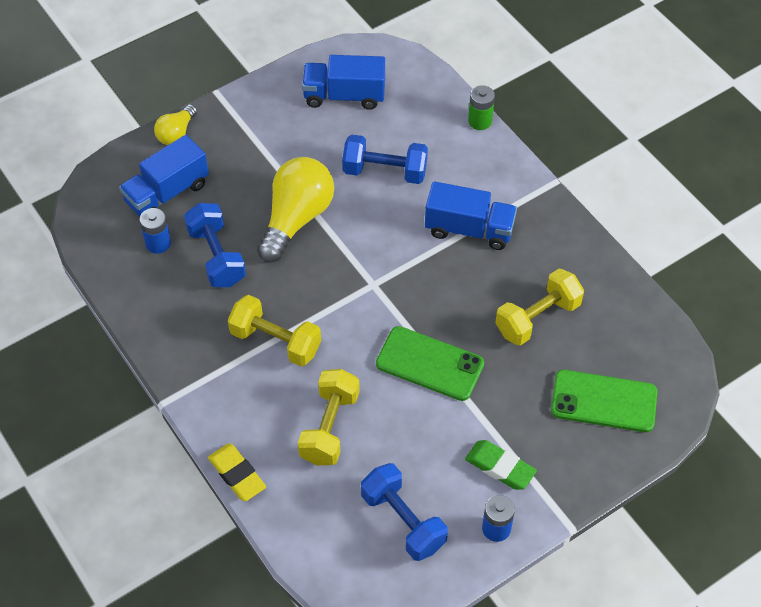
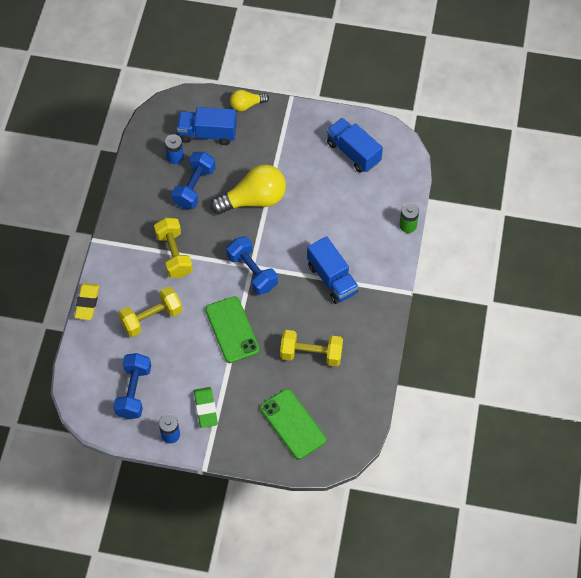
camera: 45 degrees right, 5 degrees up
blue dumbbell [342,135,428,184] -> blue dumbbell moved to [226,236,278,295]

